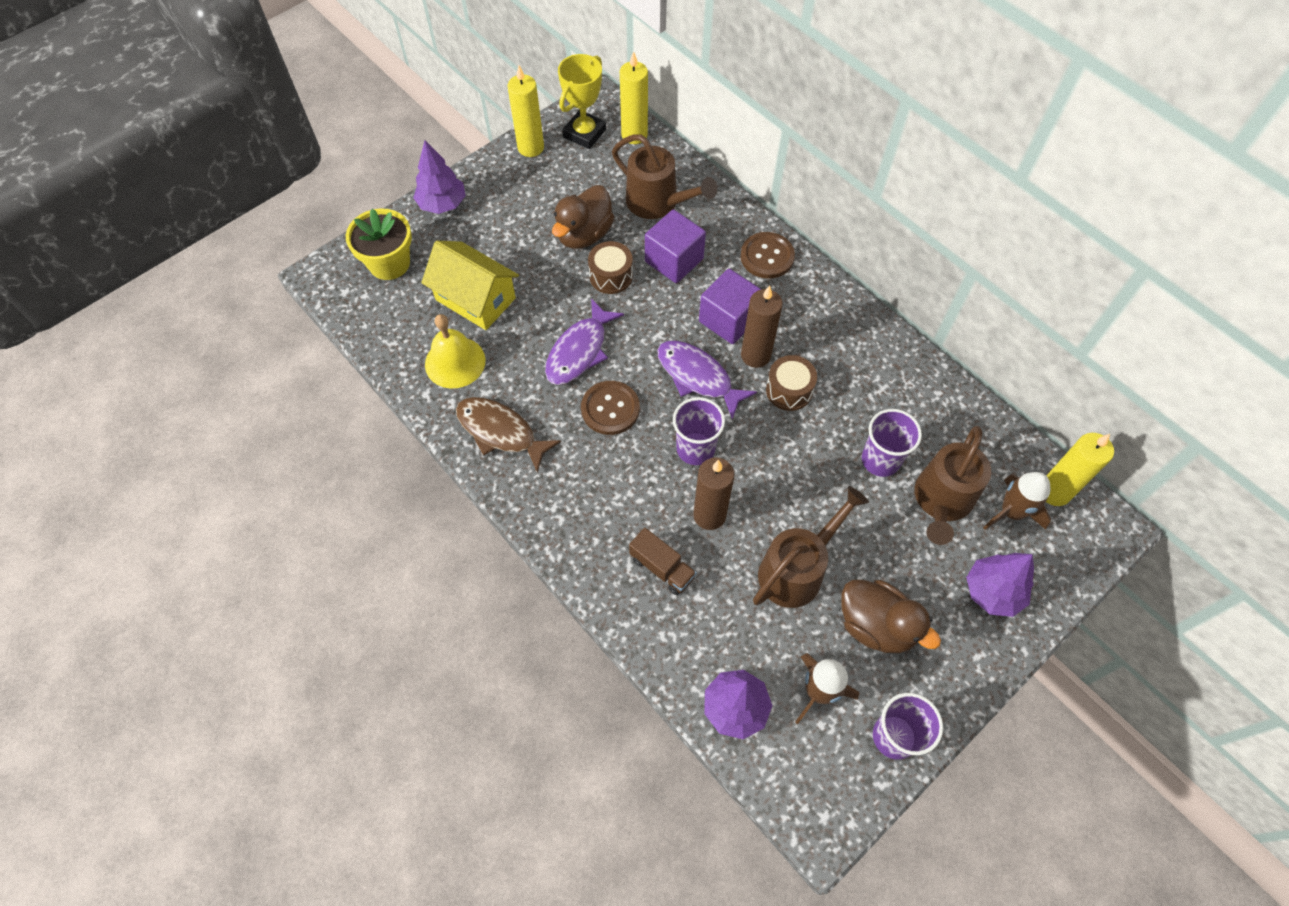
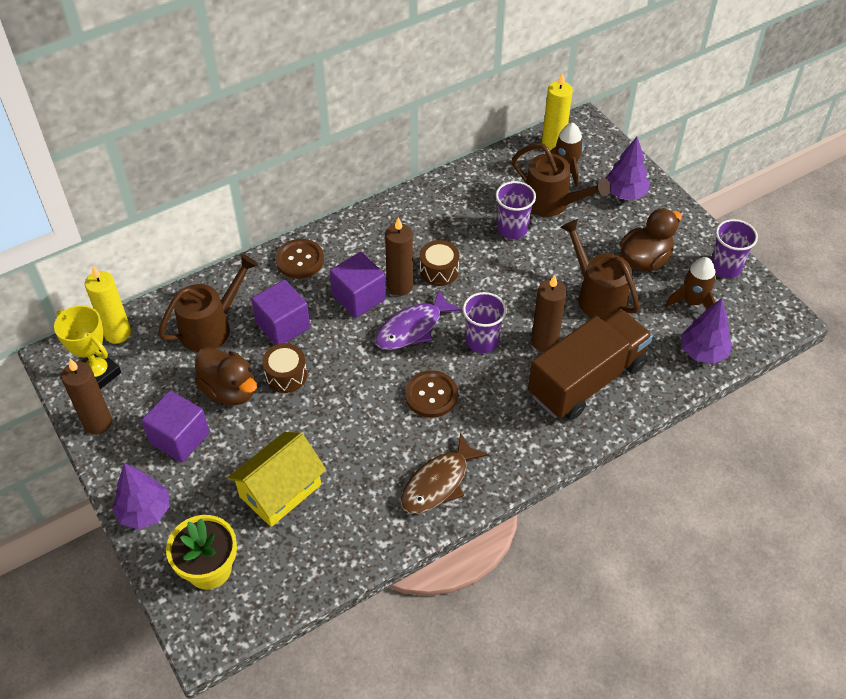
camera: 80 degrees left, 10 degrees down
yellow bell [425,314,486,388] -> none
yellow candle [508,65,544,157] -> brown candle [61,359,112,434]
purple fish [545,298,624,385] -> none
brown truck [629,528,697,595] -> brown truck [528,309,653,420], size x2.28
none -> purple cube [141,391,209,463]

